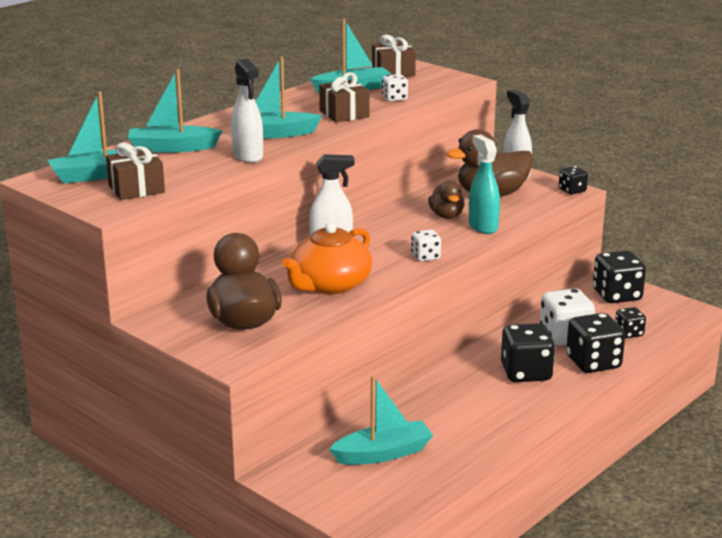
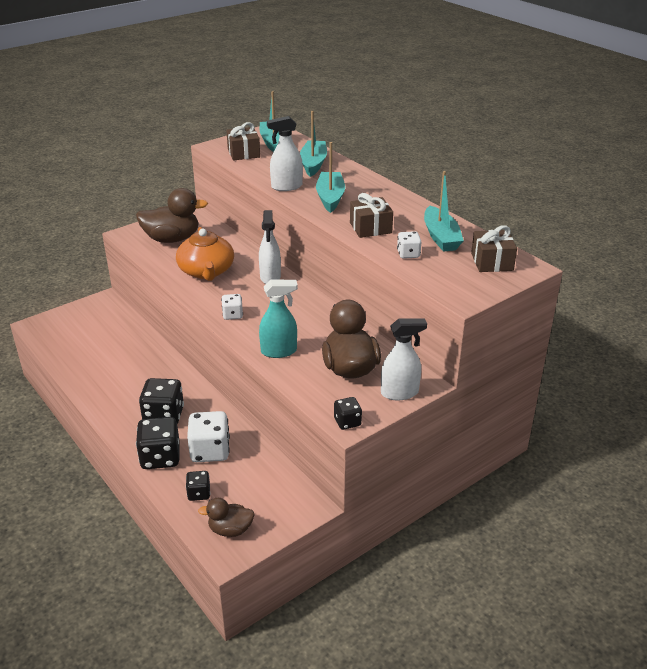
camera: 100 degrees right, 10 degrees up
orange teapot [282,223,372,294] -> orange teapot turned 150 degrees counterclockwise [176,227,234,281]
turquoise boat [329,375,433,465] -> none
brown duck [428,181,464,219] -> brown duck moved to [198,498,255,537]
black dice [593,250,646,303] -> none

